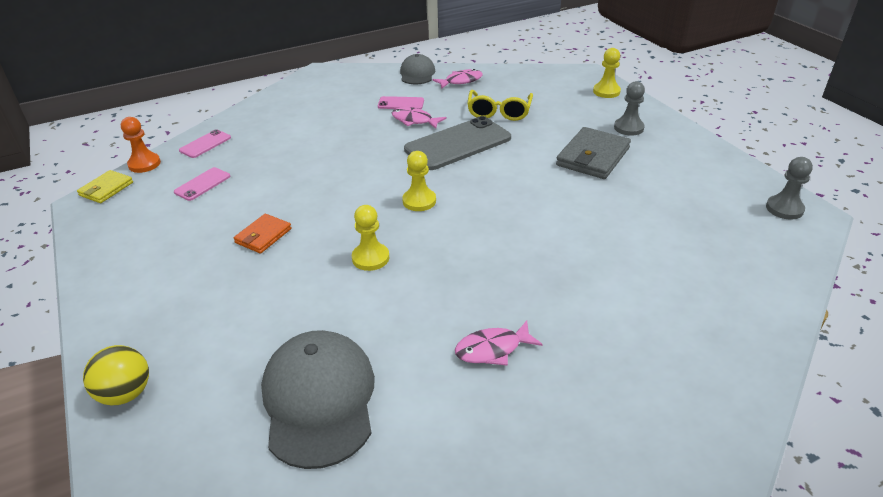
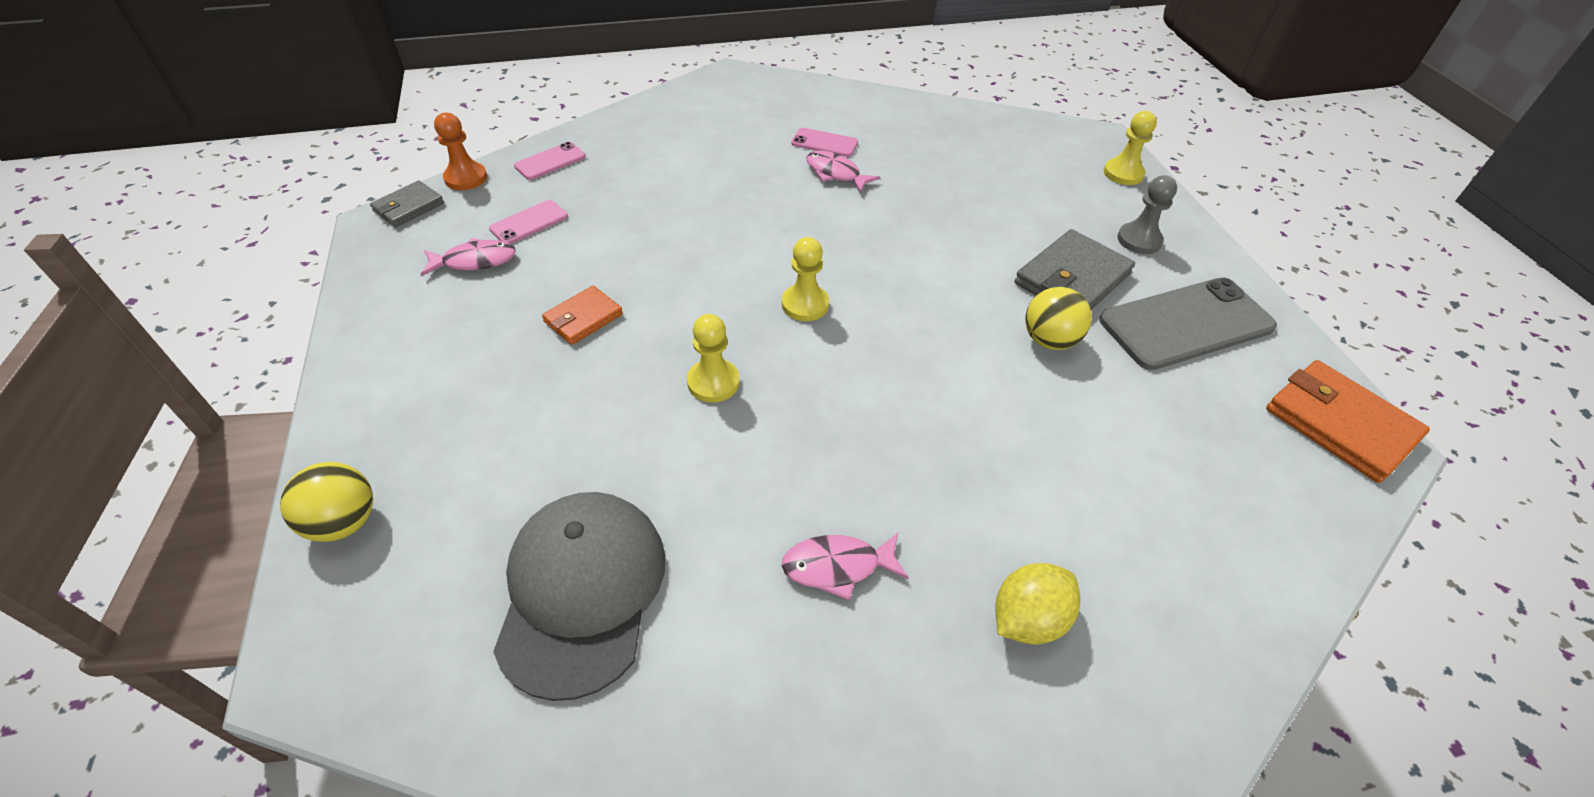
camera: 10 degrees right, 10 degrees up
yellow wallet [77,170,133,203] -> grey wallet [370,180,444,227]
grey cap [400,54,435,84] -> none
grey phone [404,116,511,170] -> grey phone moved to [1099,278,1277,370]
pink fish [432,69,483,89] -> pink fish moved to [420,238,516,276]
yellow glasses [467,90,533,121] -> none
grey pawn [766,157,813,220] -> orange wallet [1266,360,1430,483]
none -> yellow lemon [996,563,1081,645]
none -> yellow ball [1025,287,1092,350]

